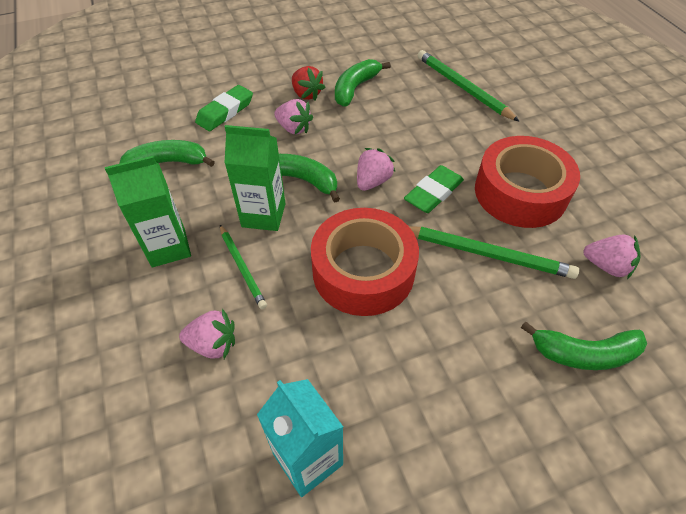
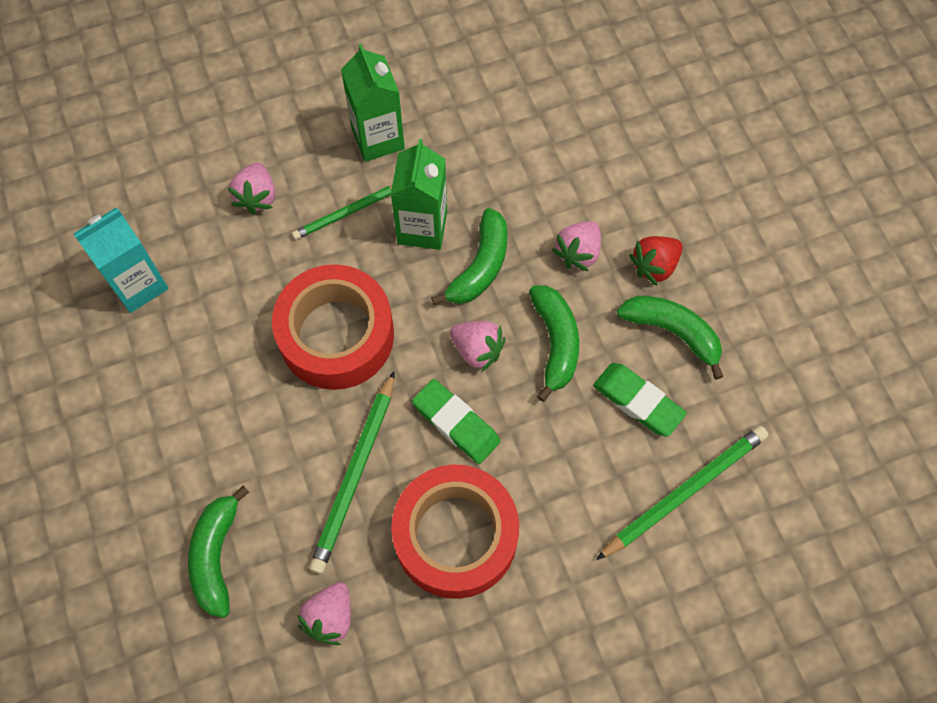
camera: 90 degrees right, 15 degrees up
green banana [119,140,215,167] -> green banana moved to [529,285,579,402]
green eraser [195,85,253,131] -> green eraser moved to [593,363,687,437]

